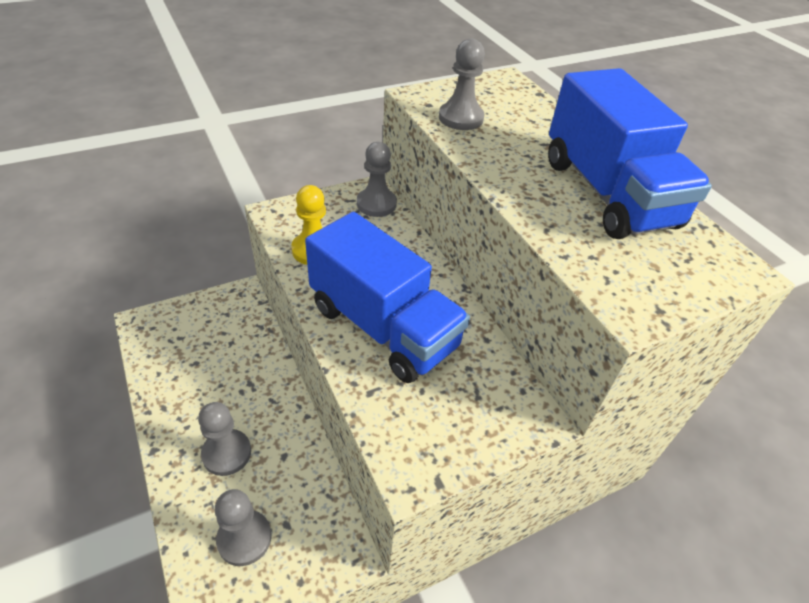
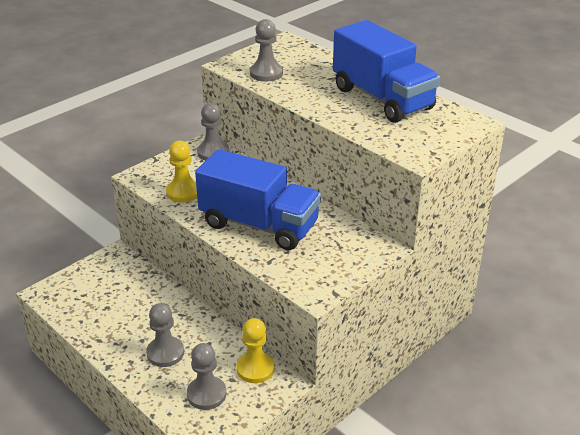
camera: 15 degrees left, 10 degrees down
none -> yellow pawn [236,318,275,383]

